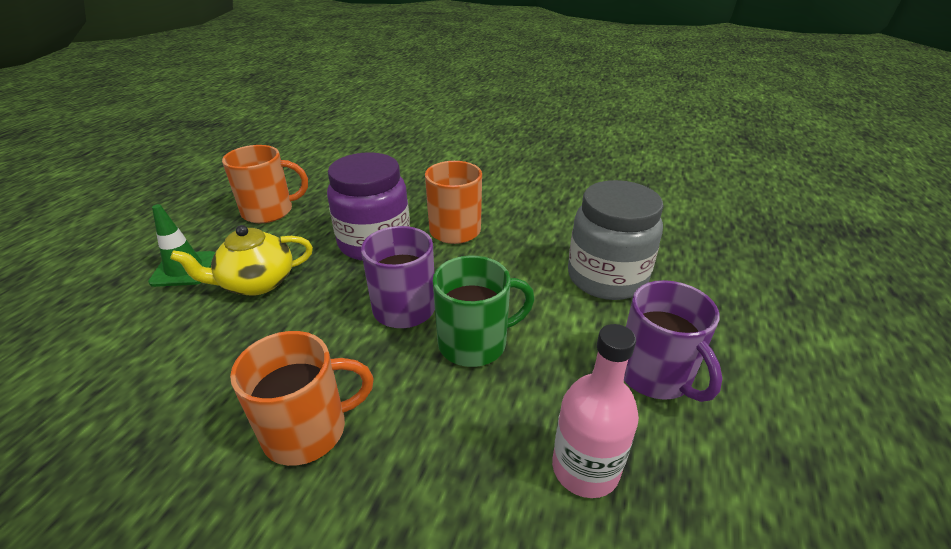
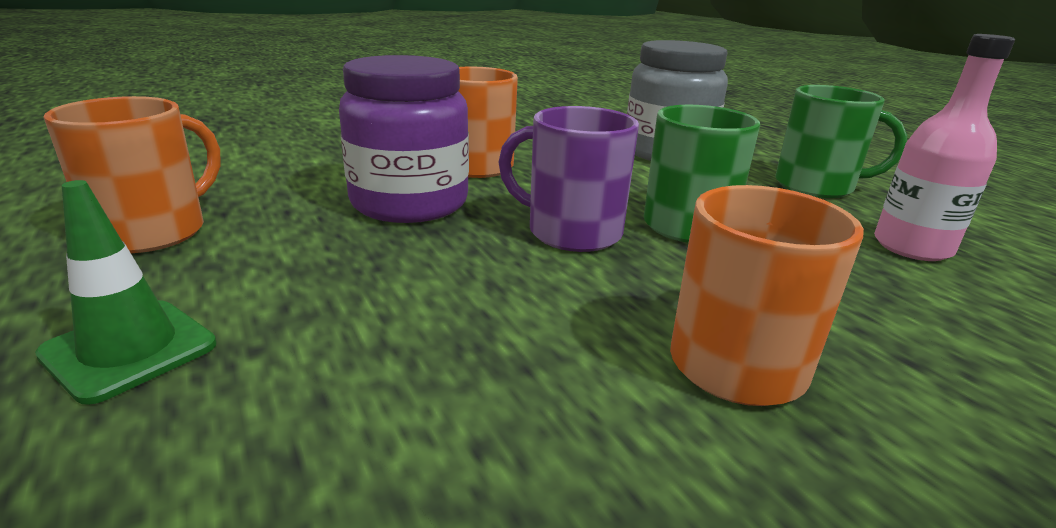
camera: 50 degrees left, 10 degrees down
yellow teapot [170,225,313,296] -> none
purple mug [624,280,723,402] -> green mug [775,85,907,198]

